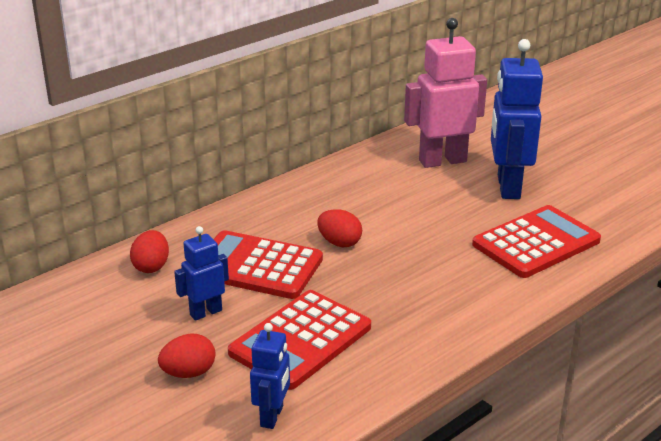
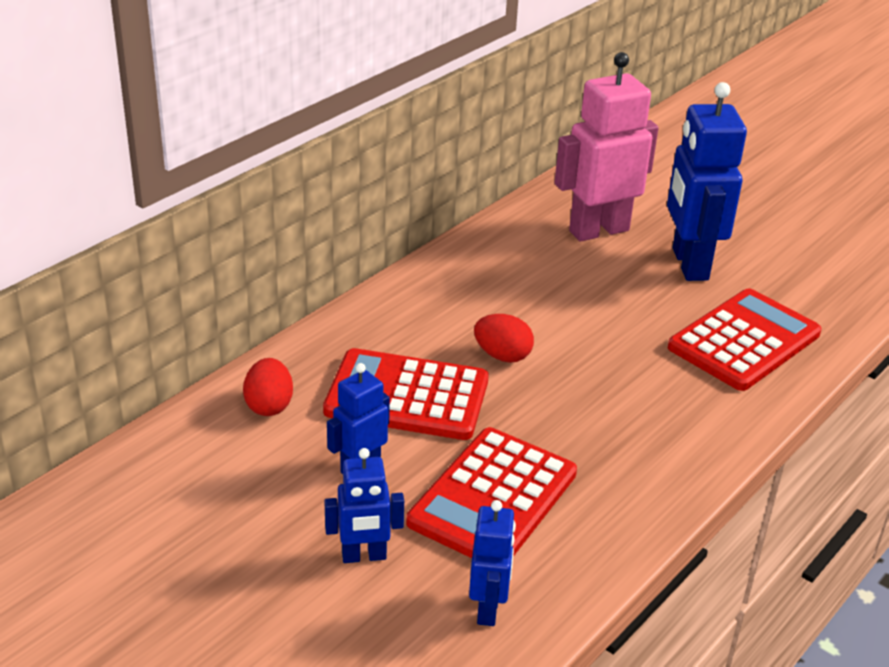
camera: 10 degrees left, 5 degrees up
red egg [158,334,215,378] -> blue robot [324,448,404,563]

